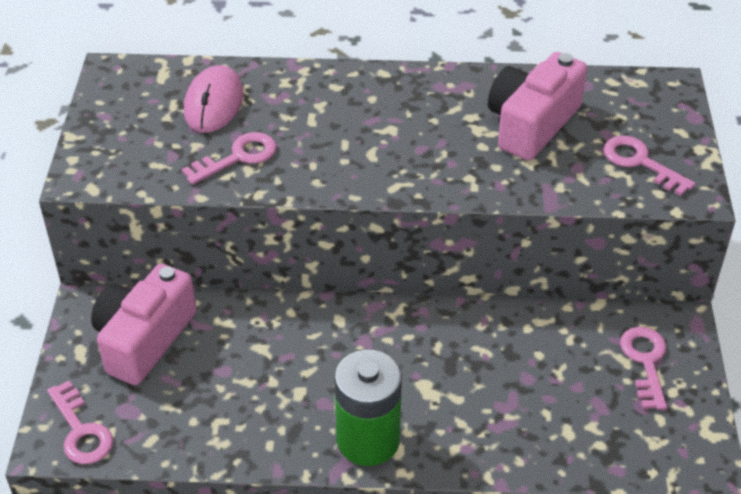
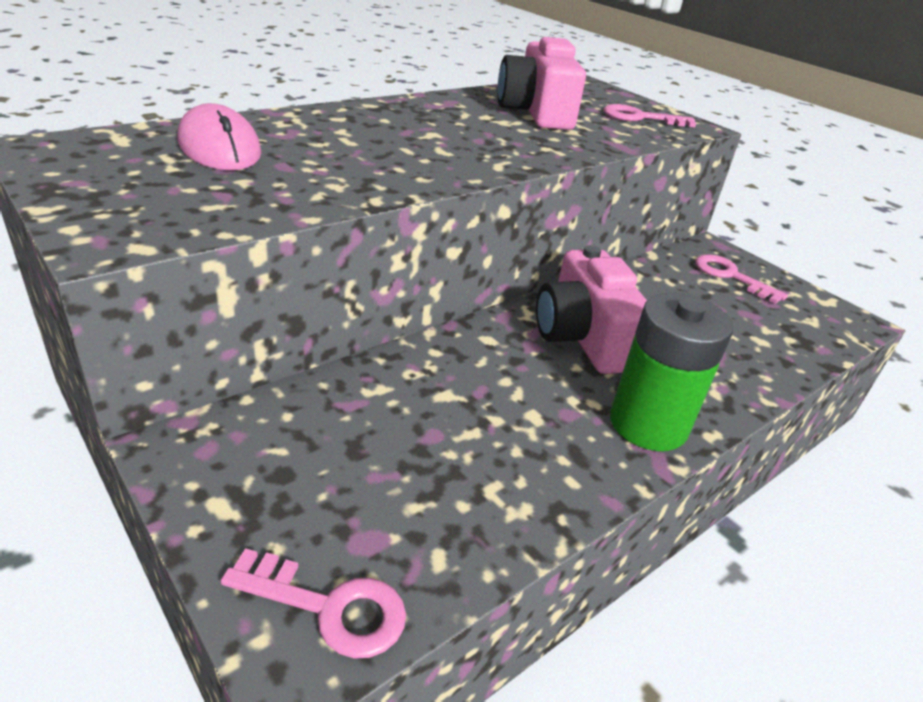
camera: 45 degrees left, 10 degrees down
pink camera [91,264,197,385] -> pink camera moved to [536,245,647,374]
pink key [182,132,277,185] -> none

